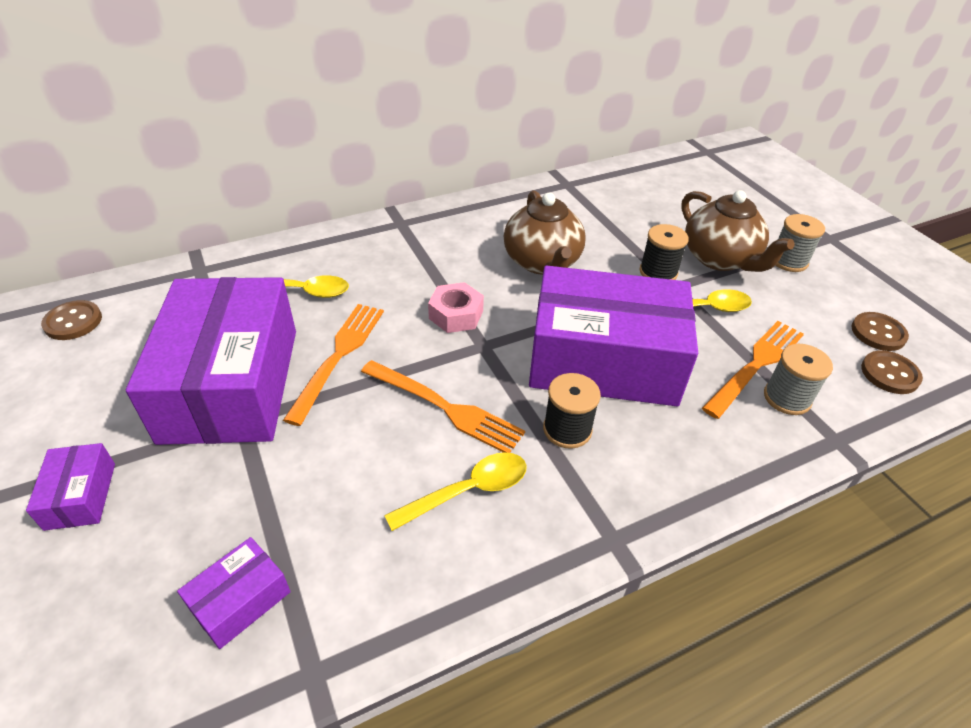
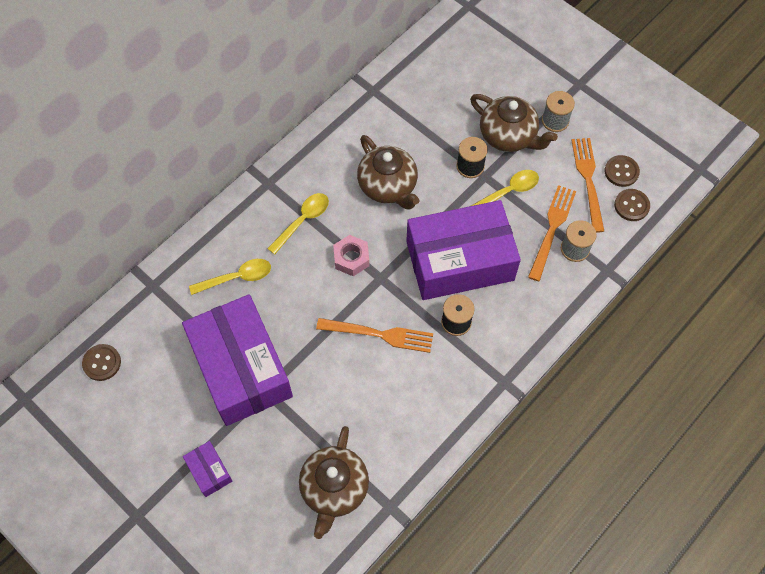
camera: 20 degrees left, 20 degrees up
purple box [177,537,291,649] -> brown teapot [299,426,369,539]
orange fork [283,304,384,426] -> orange fork moved to [571,138,604,233]
yellow spoon [384,452,527,531] -> yellow spoon moved to [267,193,329,255]

